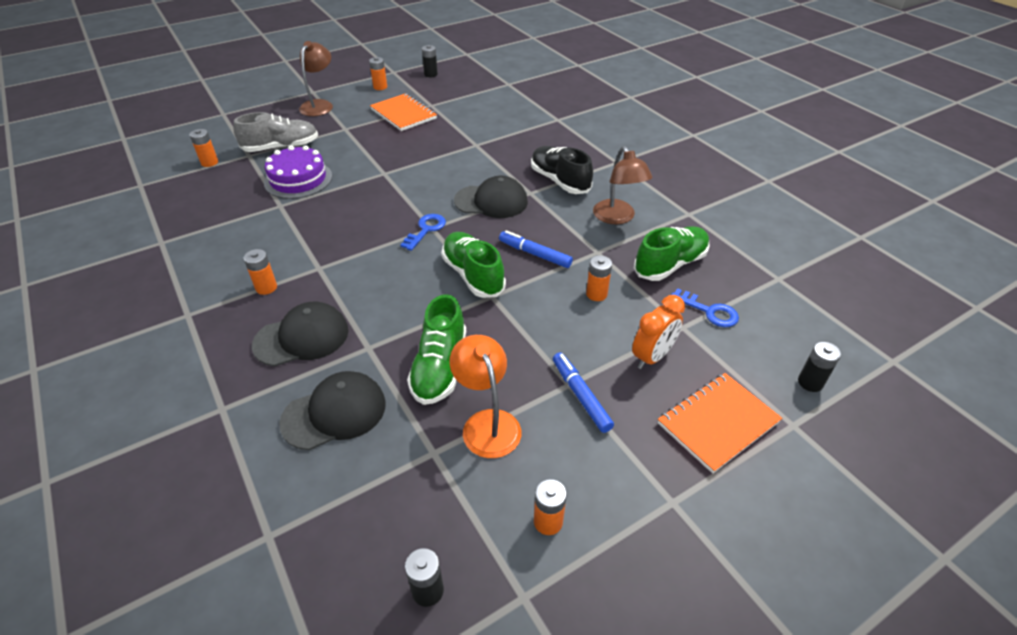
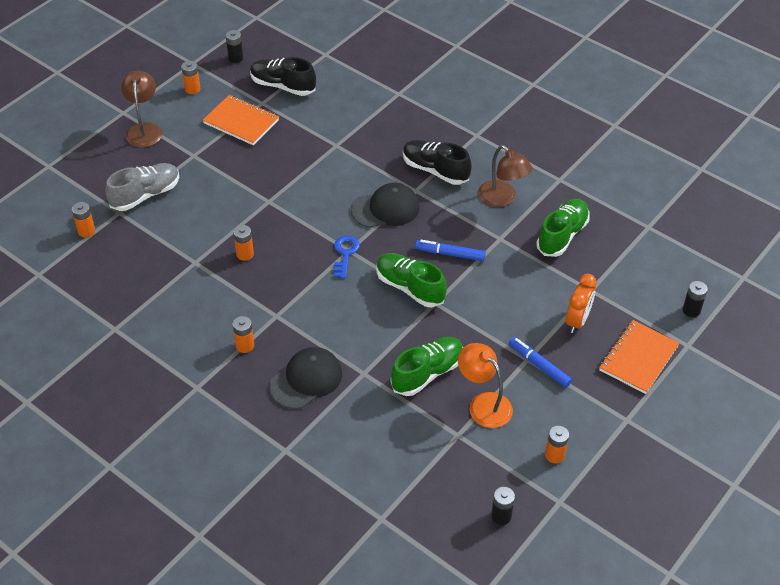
camera: 20 degrees left, 5 degrees up
purple cake [264,145,332,199] -> none
black cap [279,371,386,450] -> none
green shoe [407,294,466,405] -> green shoe turned 120 degrees counterclockwise [391,337,463,396]
orange battery [586,255,612,301] -> orange battery moved to [233,225,254,261]
blue key [671,288,739,327] -> none
none -> black shoe [250,57,316,96]

